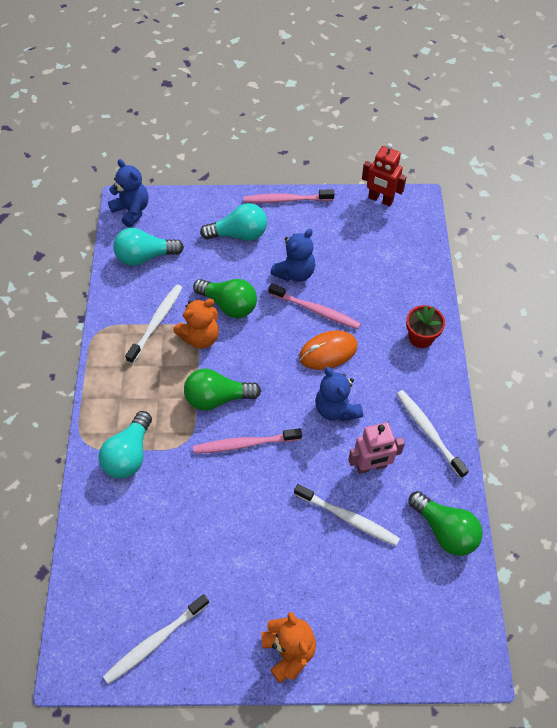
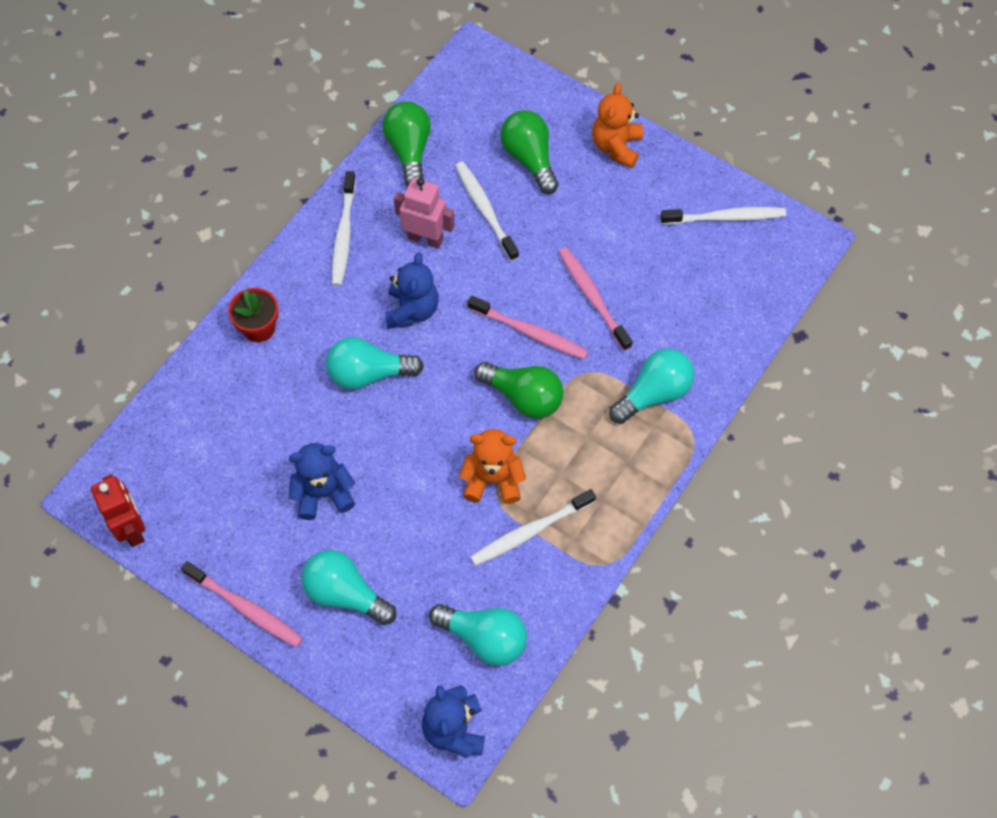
camera: 145 degrees left, 5 degrees up
green light bulb [193,279,257,318] -> green light bulb moved to [500,110,559,194]
pink toothbrush [268,283,361,329] -> pink toothbrush moved to [558,247,633,351]
orange mouse [299,330,358,370] -> turquoise light bulb [326,337,424,390]

